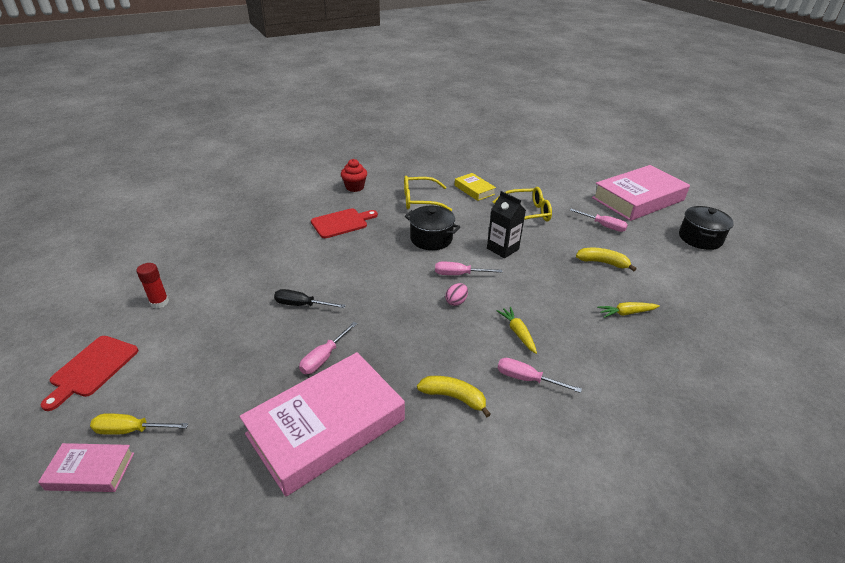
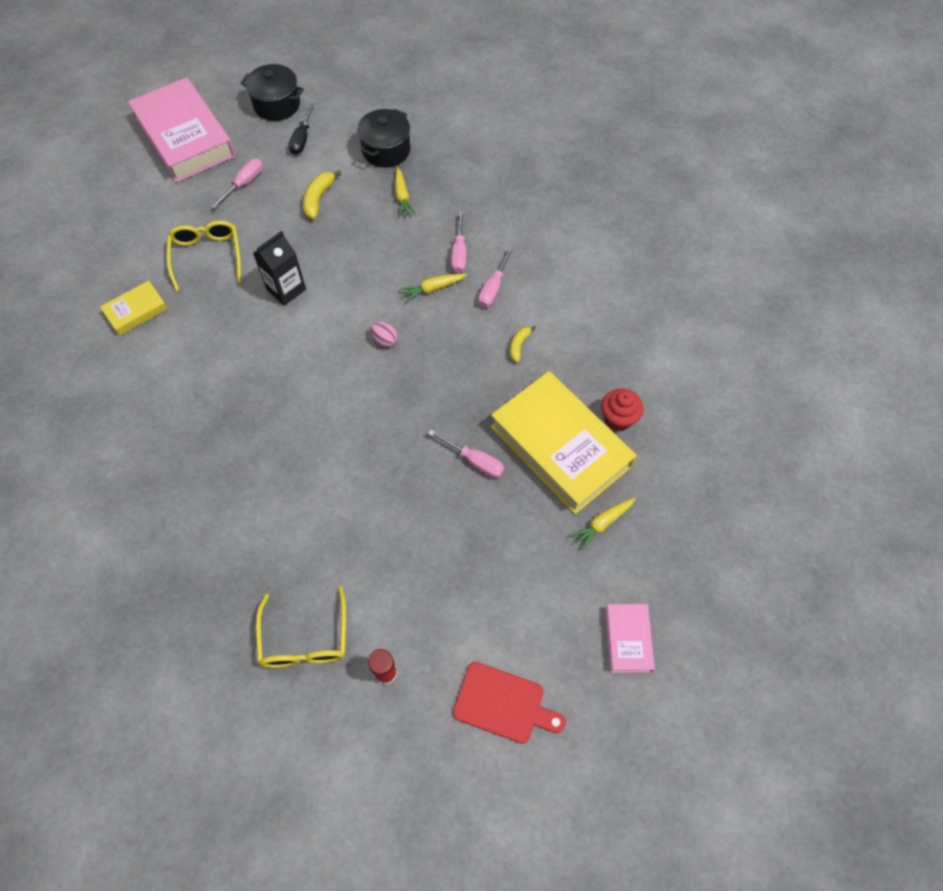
camera: 90 degrees left, 25 degrees up
yellow screwdriver [90,413,188,435] -> none
pink book [239,352,405,497] -> yellow book [491,371,637,514]
black screwdriver [274,289,346,308] -> black screwdriver moved to [289,102,315,155]
red cutting board [311,208,378,238] -> none
red cupcake [341,159,367,192] -> red cupcake moved to [601,388,643,431]
yellow glasses [404,176,452,211] -> yellow glasses moved to [256,586,346,668]
black pot [405,206,460,250] -> black pot moved to [357,109,410,167]
yellow banana [417,376,491,417] -> yellow banana [510,326,536,363], size x0.65
pink screwdriver [435,262,502,275] -> pink screwdriver moved to [451,211,466,273]
none -> yellow carrot [570,498,635,550]

